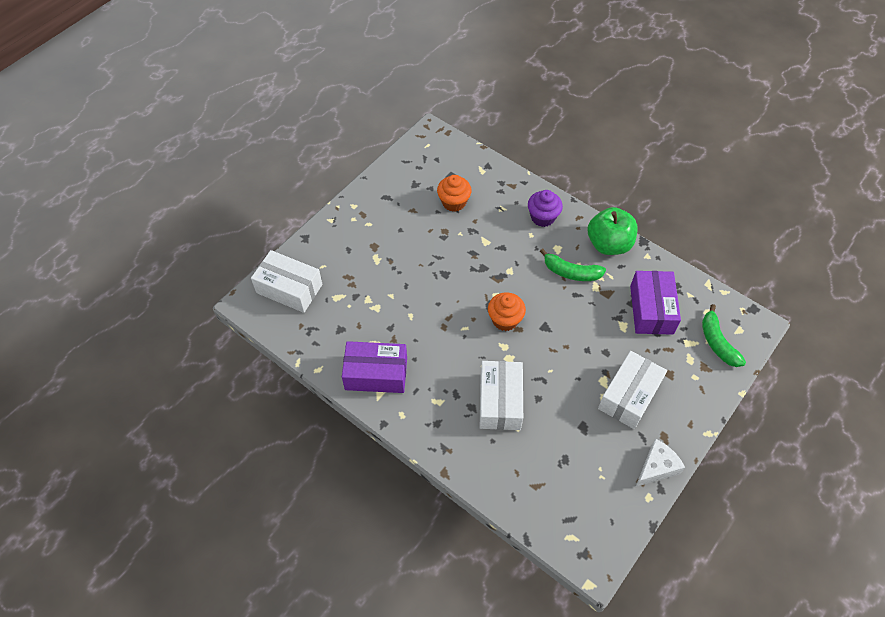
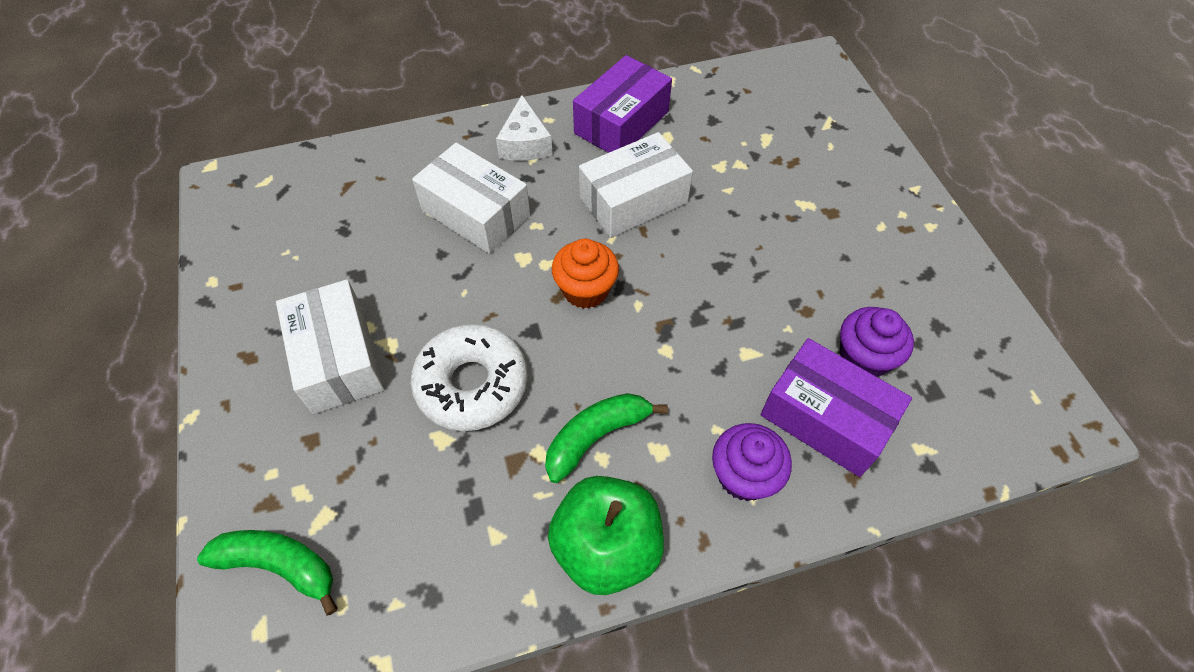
camera: 125 degrees right, 0 degrees up
white box [251,250,323,313] -> white box moved to [579,132,693,238]
orange cupcake [437,175,472,212] -> purple cupcake [840,307,914,377]
purple box [630,271,681,335] -> purple box moved to [761,338,912,477]
white cheese [636,439,685,487] -> white cheese moved to [496,95,553,161]
none -> white donut [411,324,528,431]

